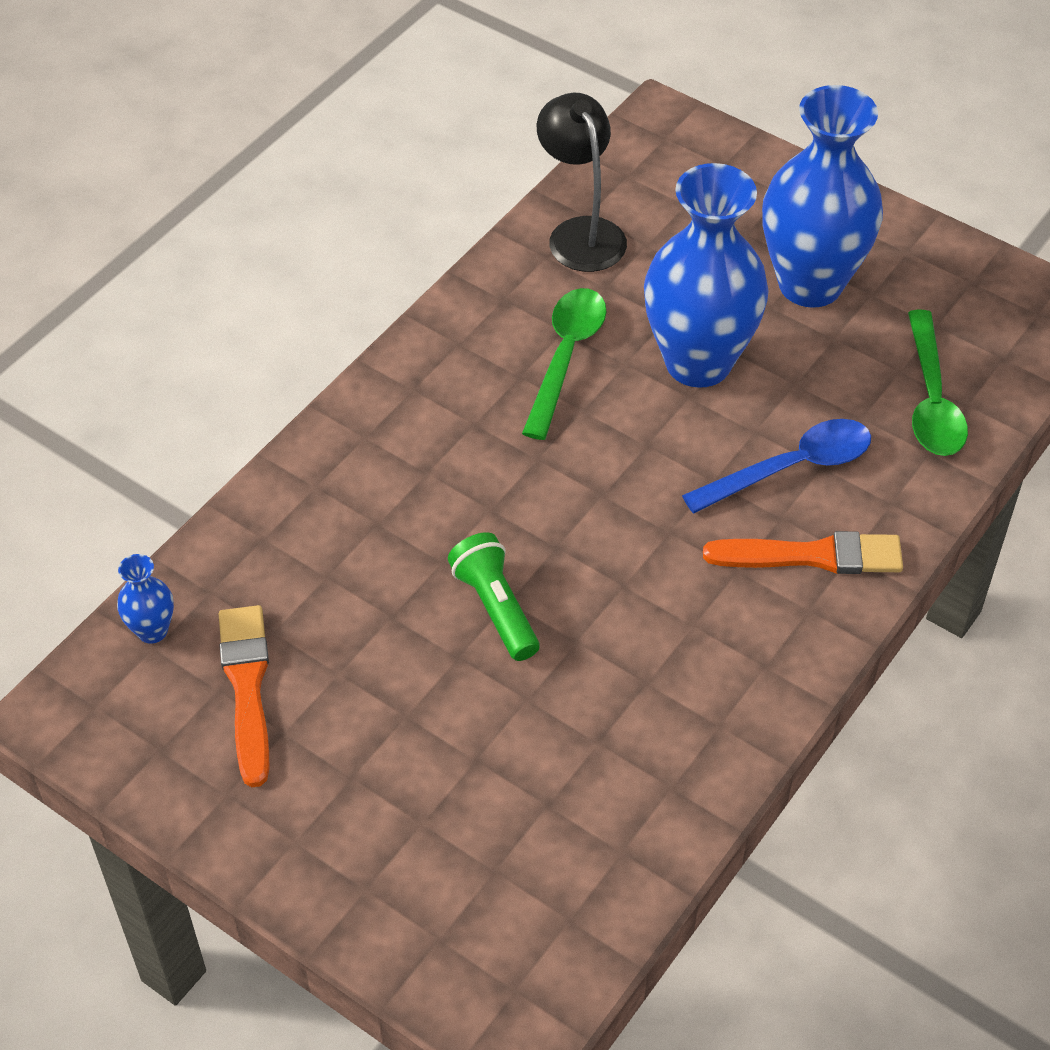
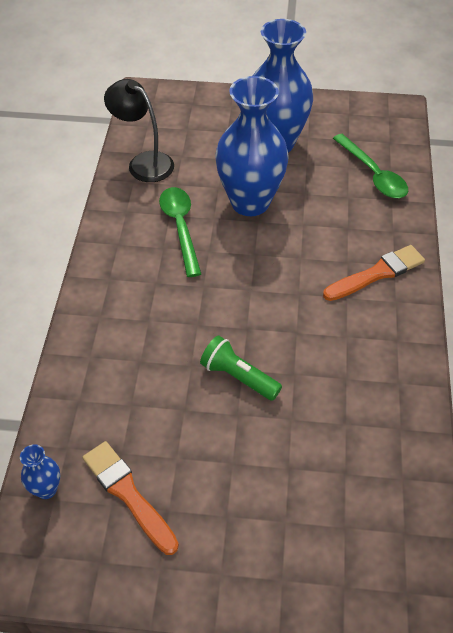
camera: 30 degrees left, 0 degrees up
blue spoon [682,419,871,513] -> none

